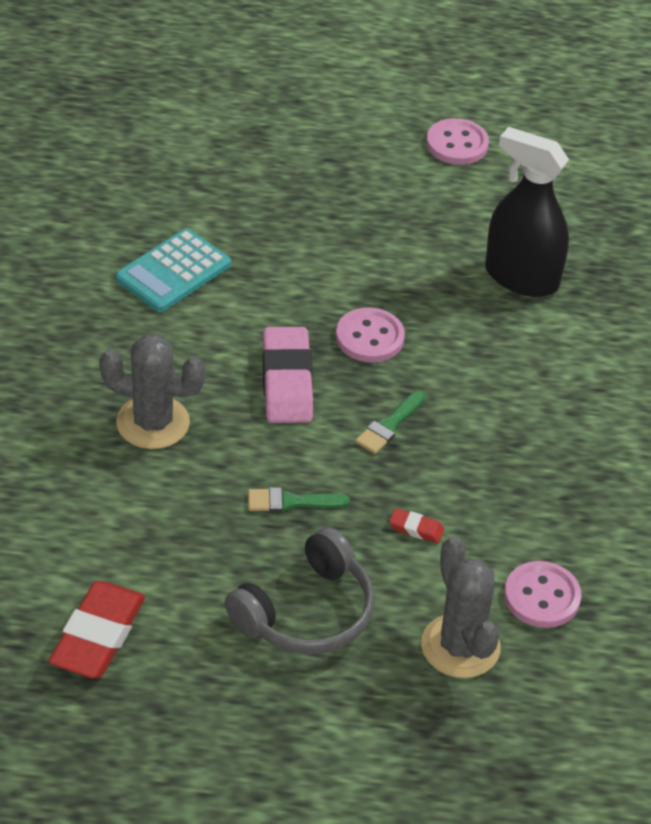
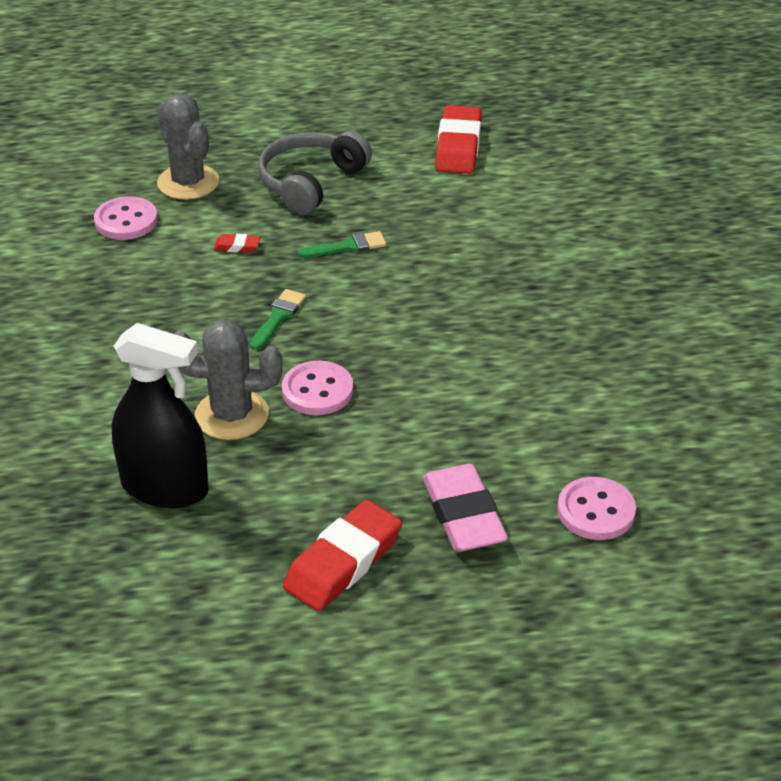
camera: 170 degrees right, 5 degrees down
grey cactus [99,334,206,449] -> grey cactus moved to [174,318,283,440]
turquoise calculator [116,228,231,312] -> none
pink eraser [263,327,313,423] -> pink eraser moved to [423,464,508,552]
pink button [426,118,489,165] -> pink button moved to [557,477,636,540]
none -> red eraser [283,500,402,611]

